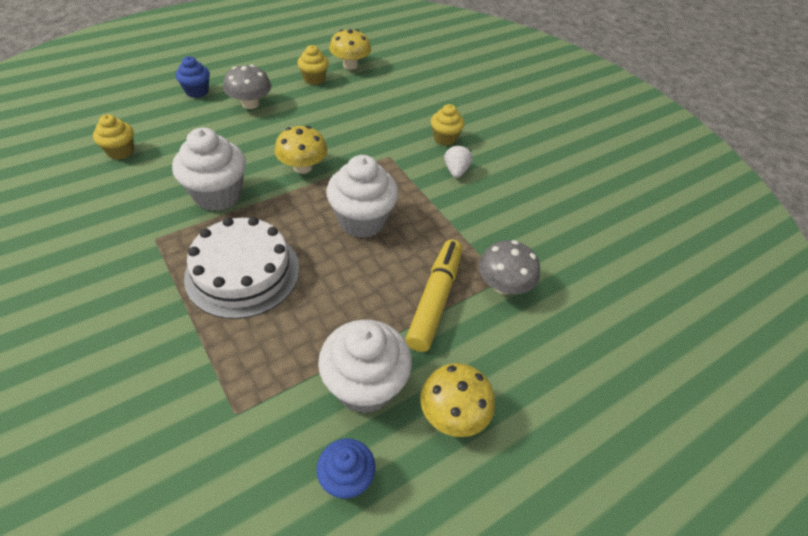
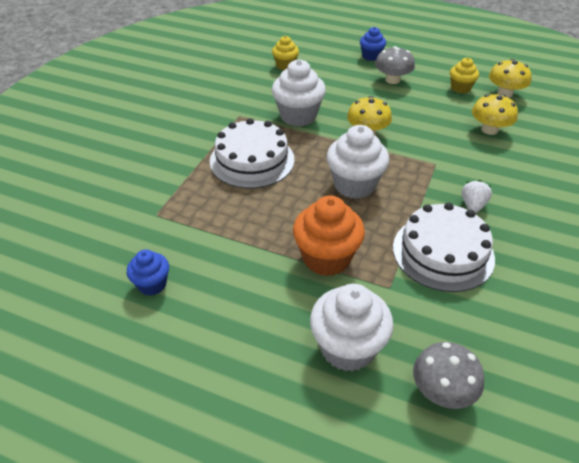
camera: 60 degrees right, 5 degrees down
white cupcake [318,320,412,414] -> white cupcake moved to [310,284,393,372]
yellow marker [405,240,462,352] -> orange cupcake [293,195,365,276]
yellow mushroom [420,363,495,437] -> yellow mushroom moved to [472,94,518,135]
yellow cupcake [431,104,464,146] -> none
white strawberry [444,144,473,178] -> white strawberry turned 45 degrees counterclockwise [462,180,492,213]
grey mushroom [479,240,540,294] -> grey mushroom moved to [413,342,484,409]
none -> white cake [393,202,495,292]

